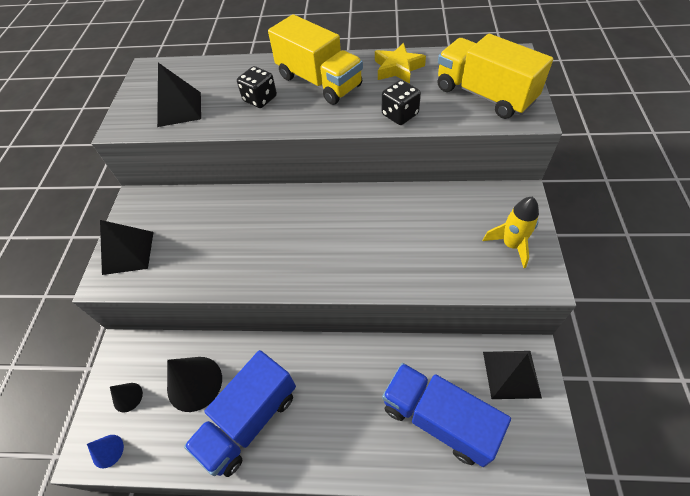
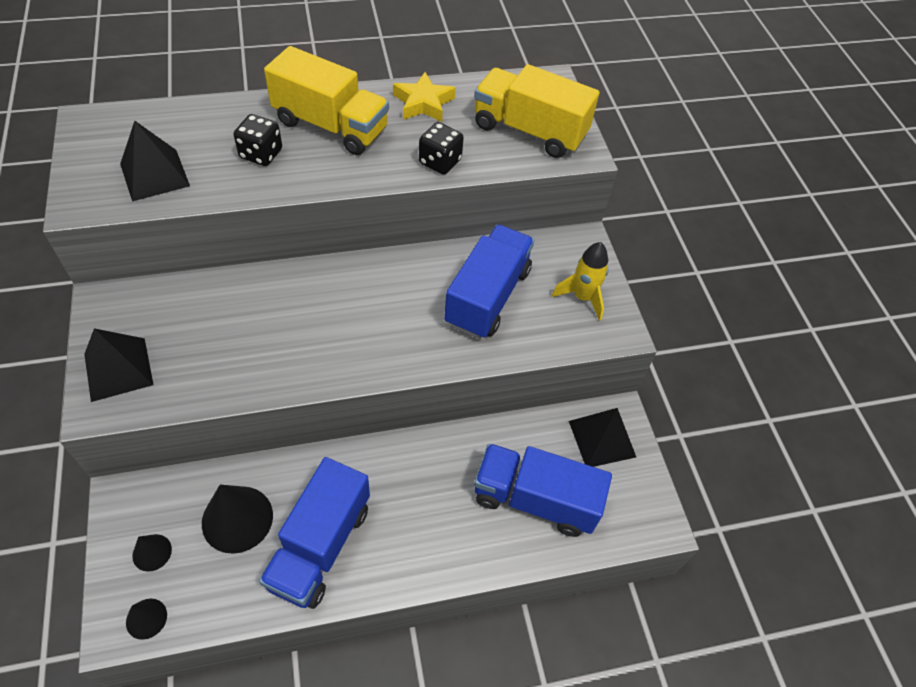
camera: 25 degrees left, 0 degrees up
blue cone [87,435,124,469] -> black cone [126,599,167,640]
none -> blue truck [444,224,534,339]

